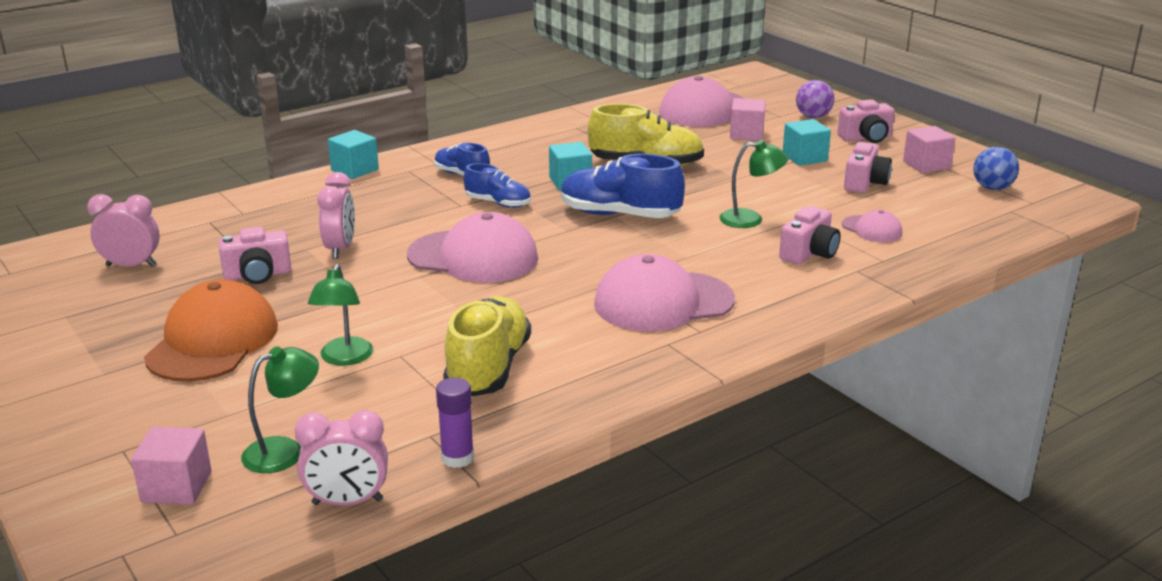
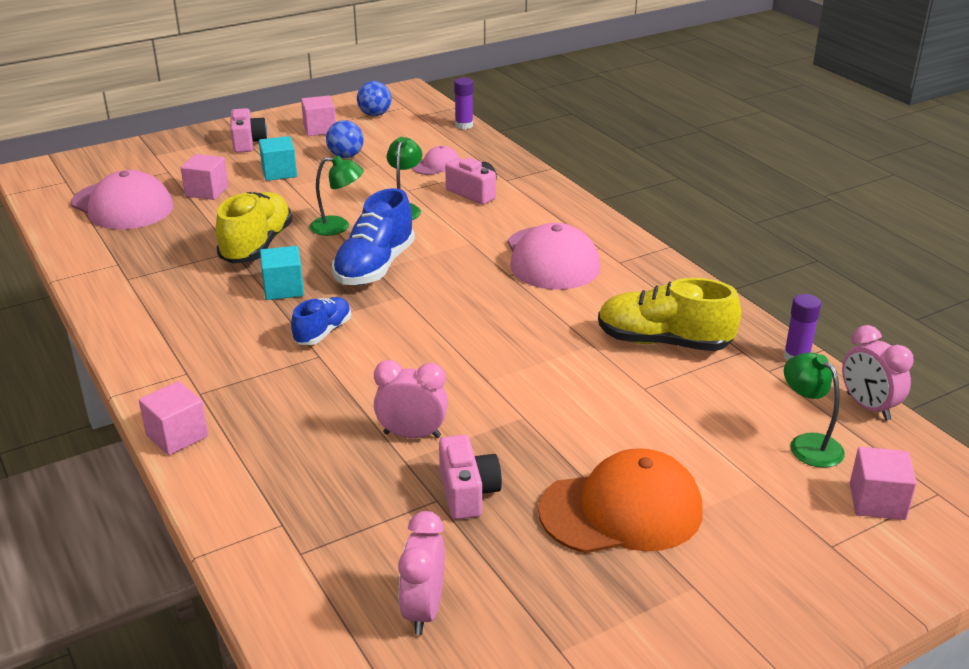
camera: 85 degrees left, 5 degrees up
orange cap [144,280,278,382] -> orange cap turned 150 degrees clockwise [538,448,703,554]
pink clock [295,410,388,506] -> pink clock turned 150 degrees clockwise [842,325,913,421]
green lamp [308,264,373,366] -> green lamp moved to [310,155,364,236]
turquoise cube [328,130,379,179] -> pink cube [139,381,208,455]
pink cap [407,212,538,283] -> none
blue shoe [434,143,490,176] -> none
purple ball [796,80,834,118] -> none
pink camera [844,142,892,193] -> blue ball [326,120,364,158]
none -> purple glue stick [454,78,473,129]

